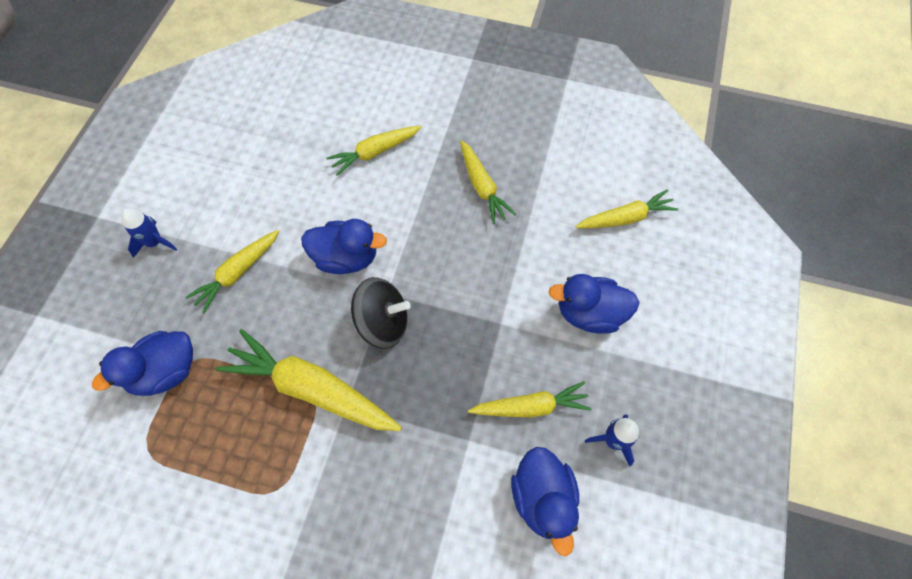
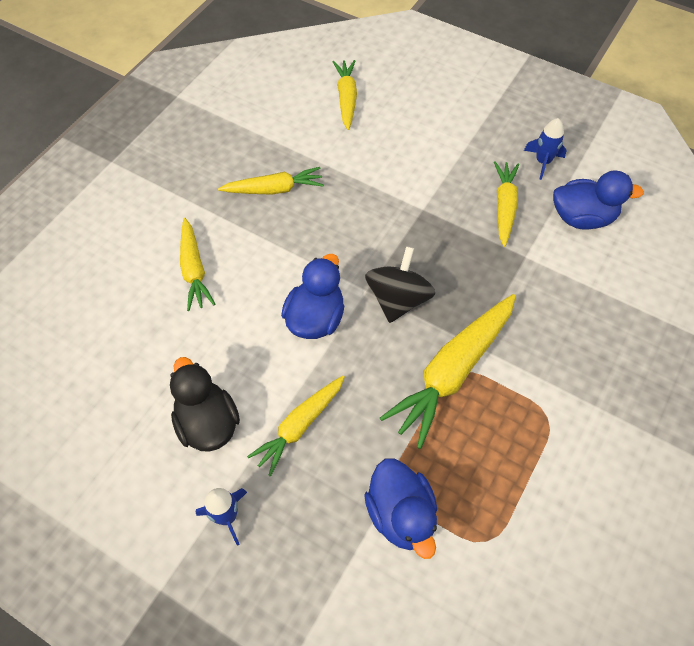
camera: 75 degrees left, 5 degrees down
yellow carrot [186,230,279,313] -> yellow carrot turned 75 degrees clockwise [247,376,345,477]
blue duck [548,274,640,334] -> none
none -> black duck [170,357,240,452]

